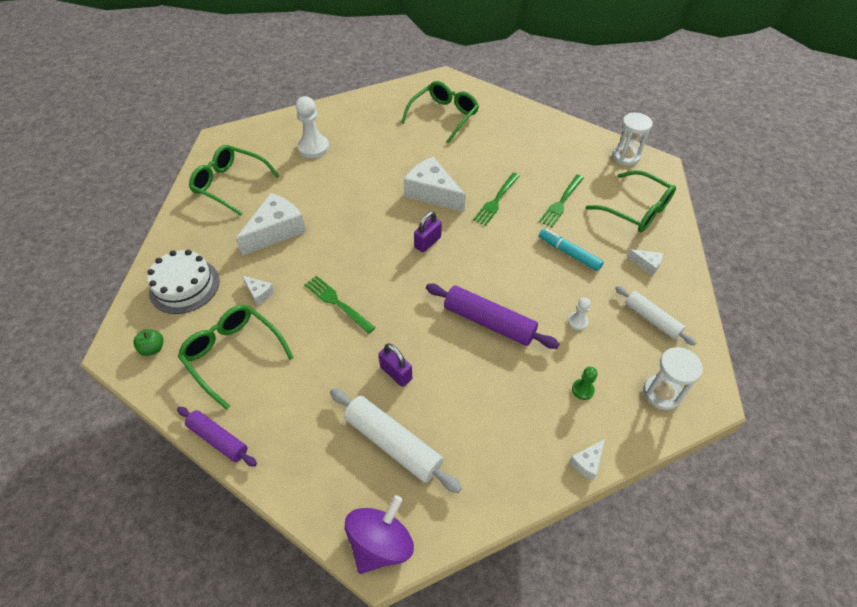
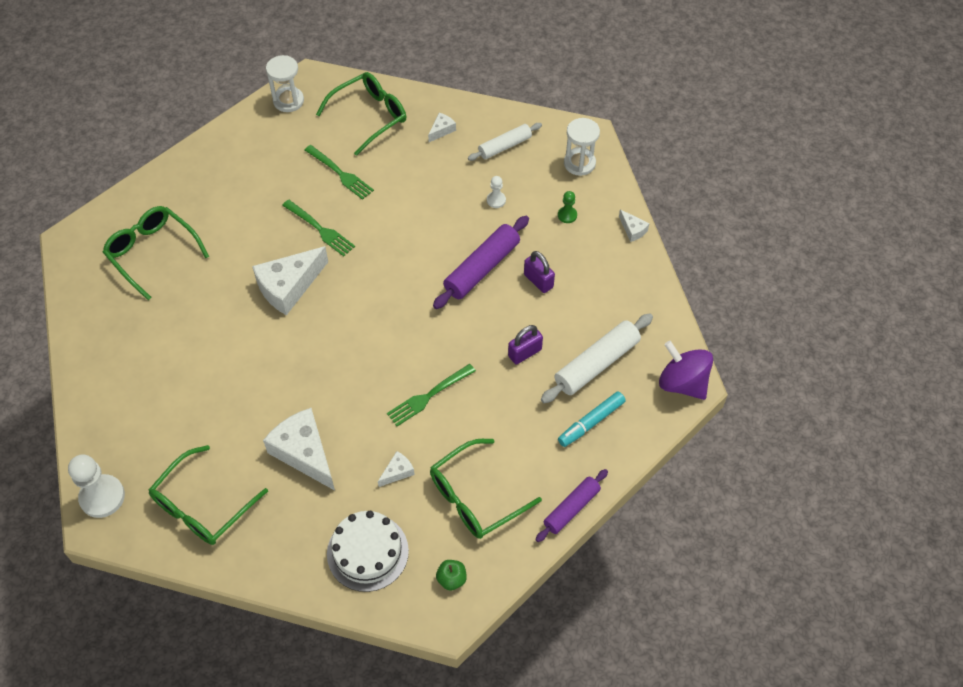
camera: 80 degrees left, 5 degrees up
white pawn [296,96,329,158] -> white pawn moved to [68,454,125,518]
purple padlock [414,211,442,252] -> purple padlock moved to [524,251,555,293]
turquoise marker [539,229,604,271] -> turquoise marker moved to [558,391,626,447]

